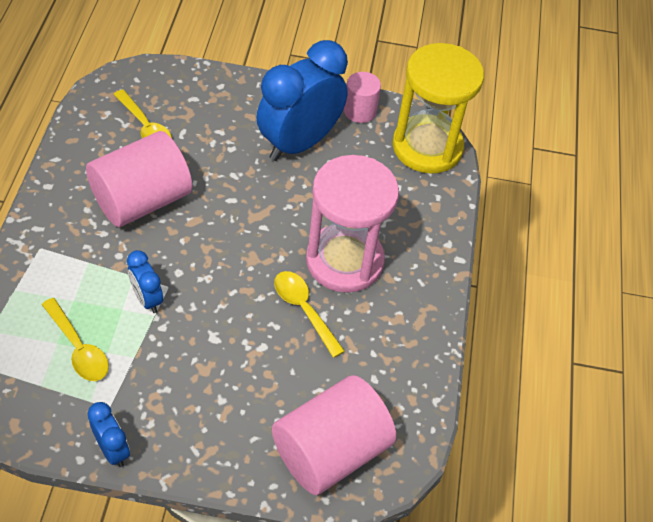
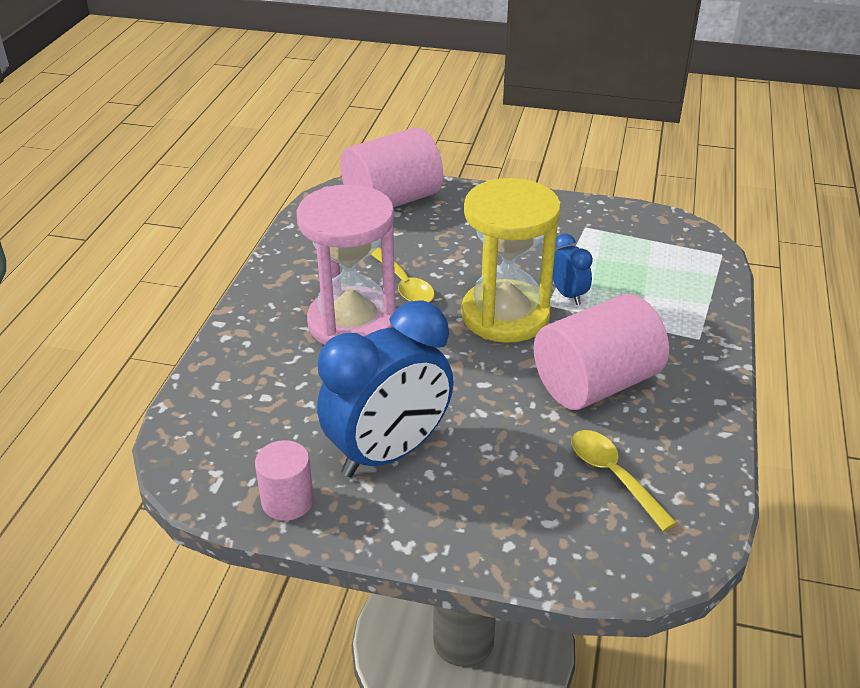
camera: 170 degrees left, 15 degrees down
yellow spoon [42,298,109,381] -> none
blue clock [87,402,130,467] -> none
yellow hourglass [393,43,484,174] -> yellow hourglass moved to [461,178,561,343]

